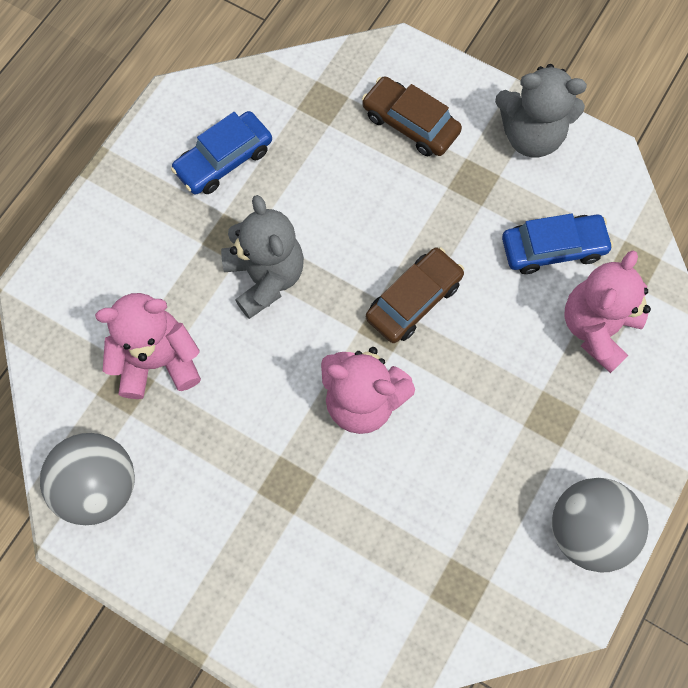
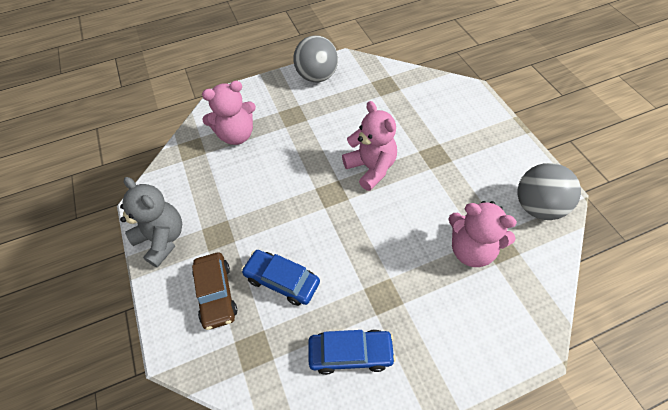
camera: 140 degrees left, 15 degrees down
grey teddy bear [221,195,304,319] -> none
brown car [366,247,464,343] -> none
blue car [502,213,613,274] -> blue car moved to [241,250,320,306]

